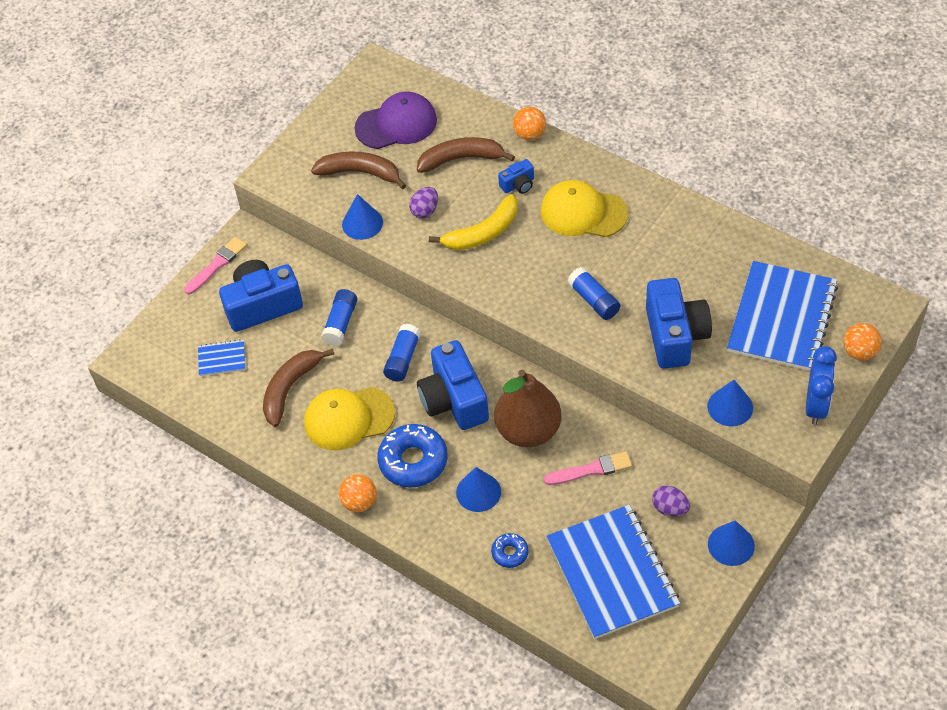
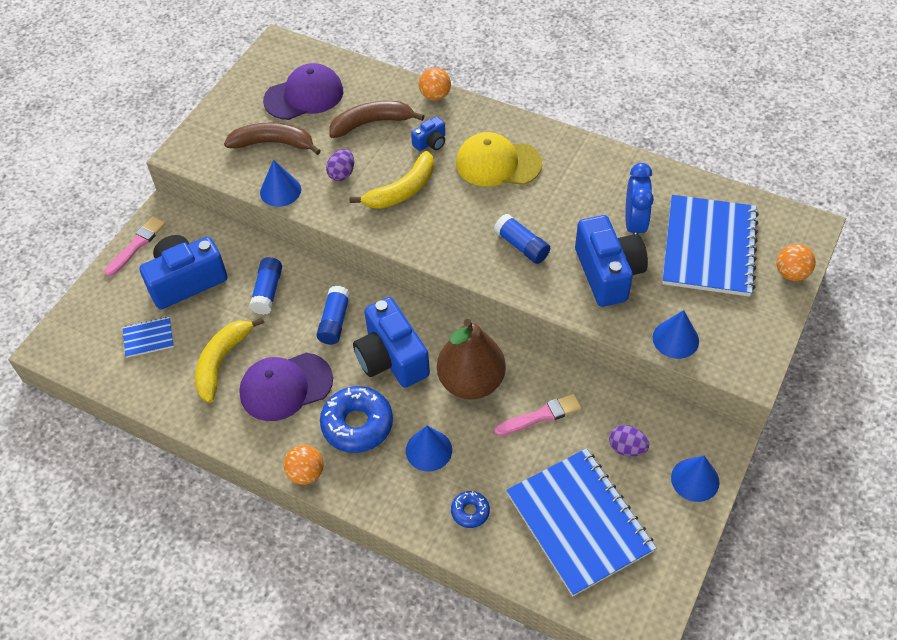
camera: 10 degrees left, 0 degrees up
brown banana [263,349,334,427] -> yellow banana [195,317,265,403]
yellow cap [304,387,395,450] -> purple cap [239,353,333,421]
blue clock [806,346,837,425] -> blue clock moved to [626,163,654,235]

